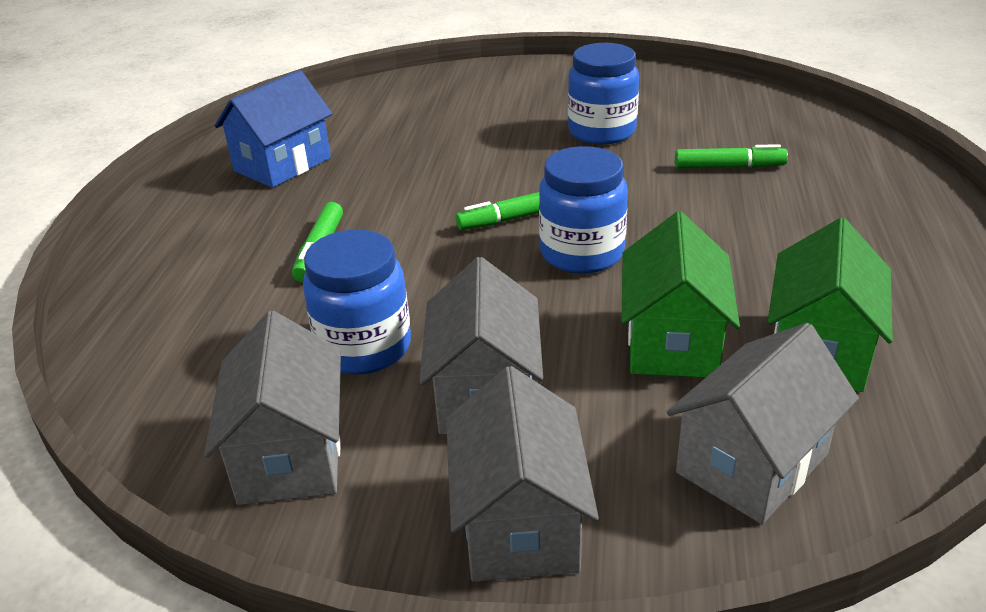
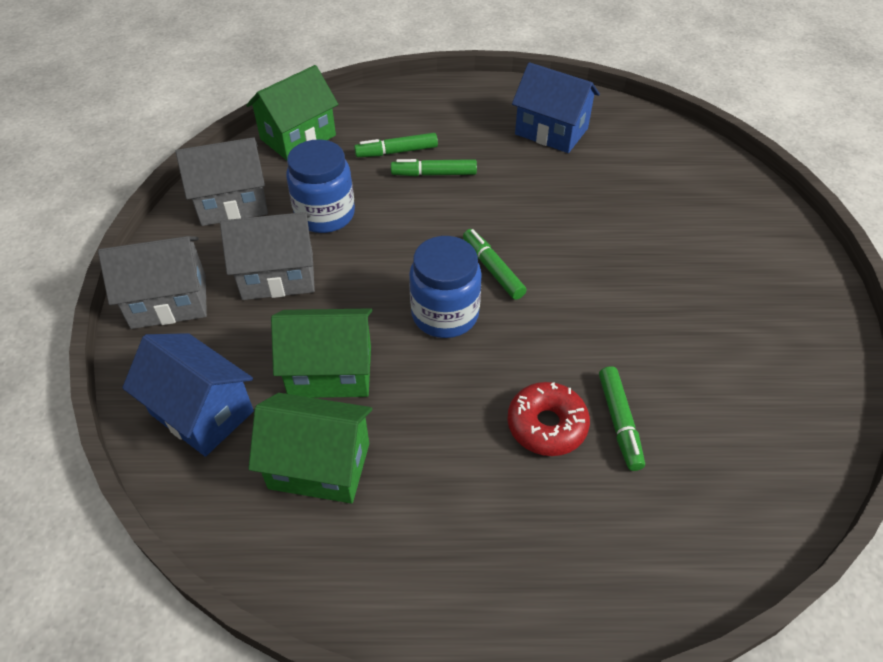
camera: 80 degrees right, 15 degrees up
blue jar [568,43,639,145] -> none
grey house [667,323,859,524] -> blue house [122,333,254,457]
none -> green house [246,65,338,160]
none -> green marker [354,133,438,157]
none -> red donut [507,382,590,456]

